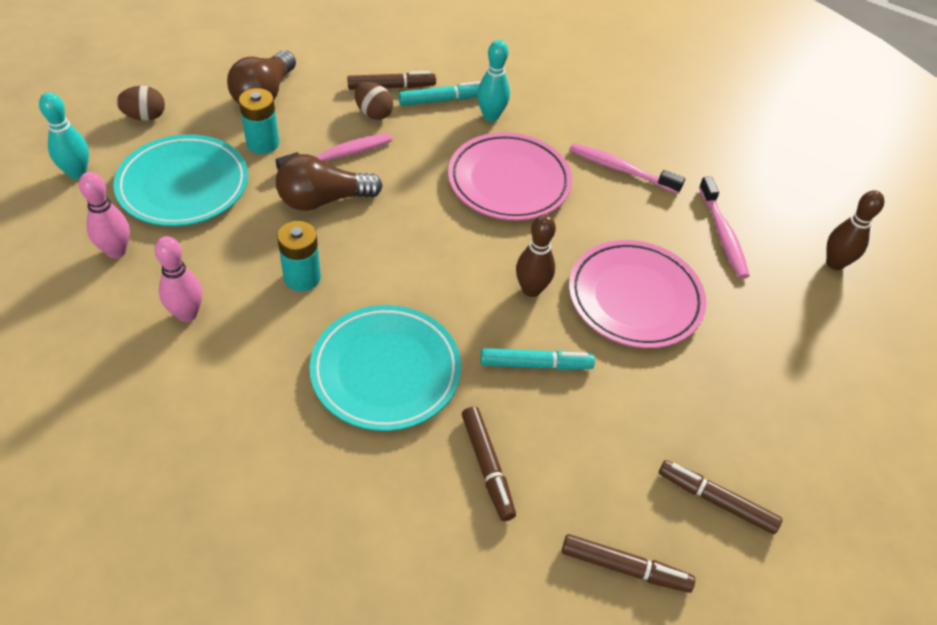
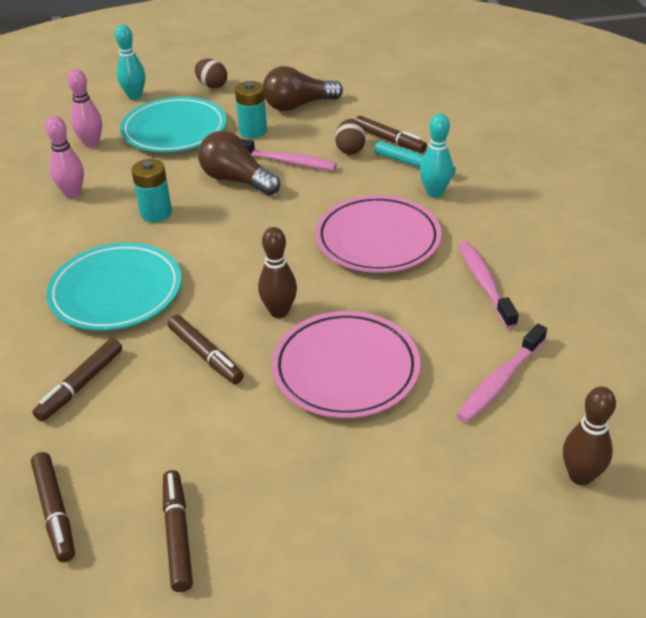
camera: 55 degrees right, 10 degrees down
turquoise marker [480,348,595,370] -> brown marker [168,315,244,384]

